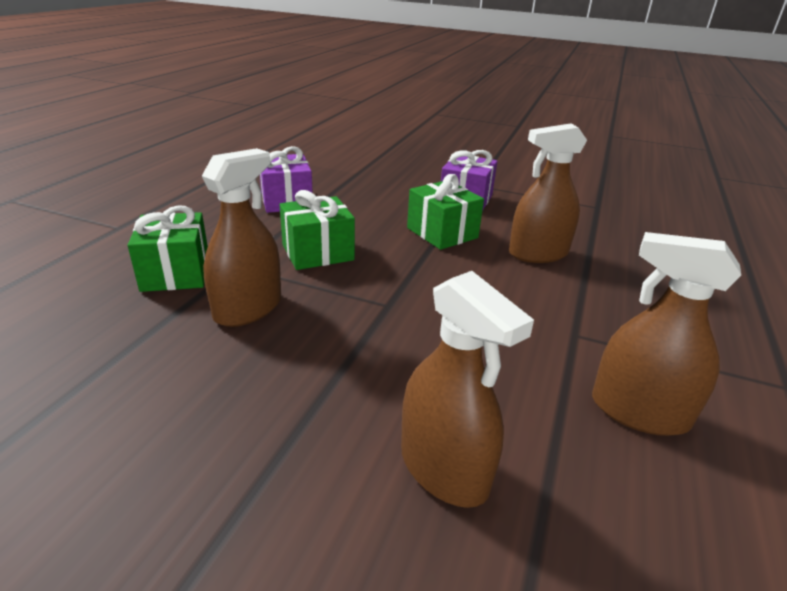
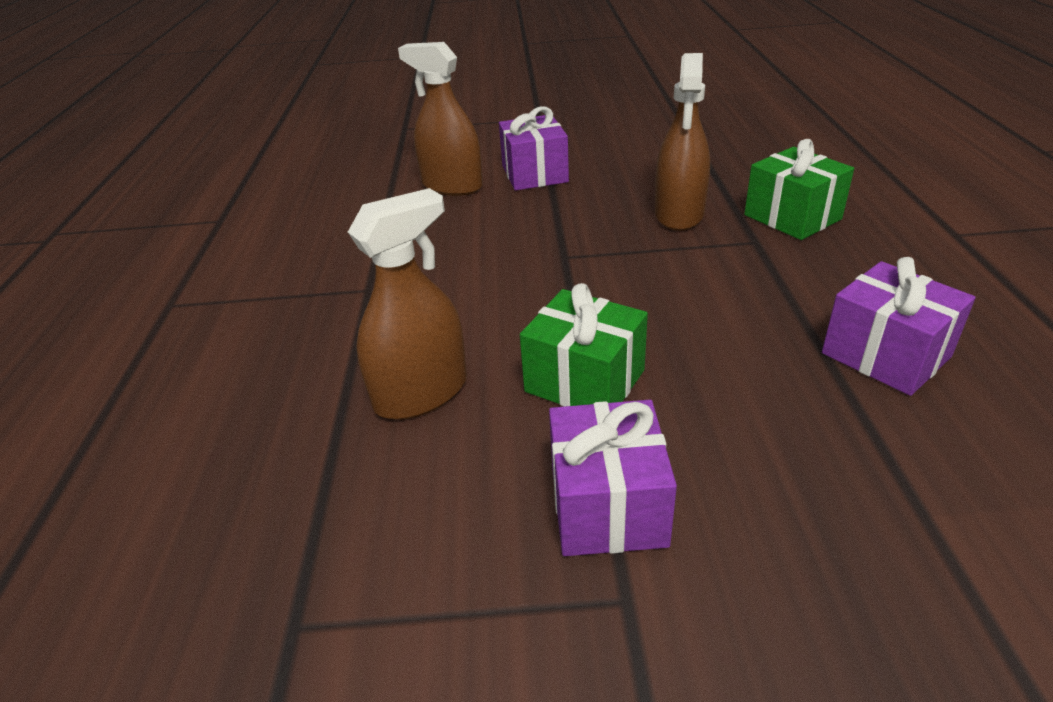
camera: 160 degrees right, 5 degrees up
green gift [280,190,355,270] -> none
brown spray bottle [592,232,741,436] -> none
none -> purple gift [499,106,569,191]

